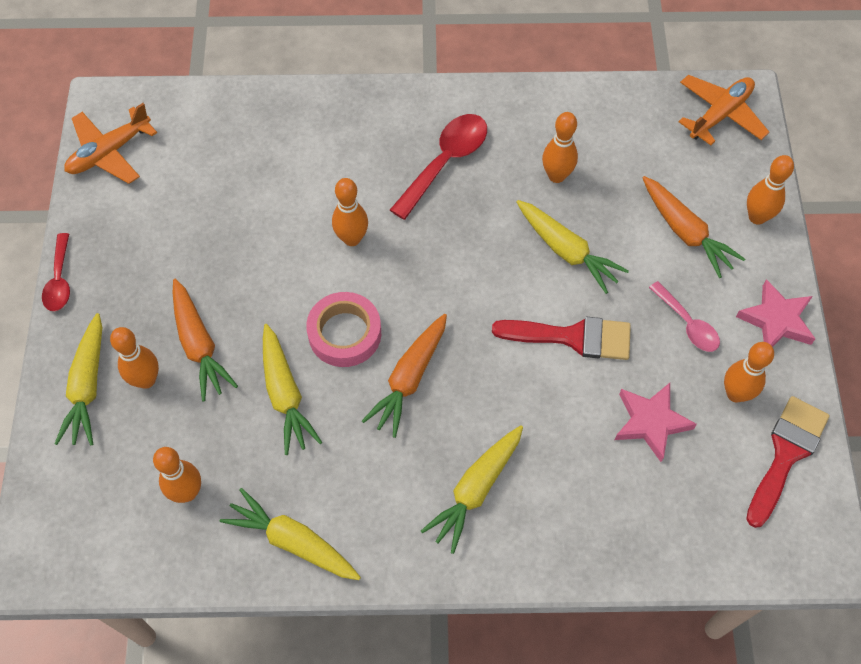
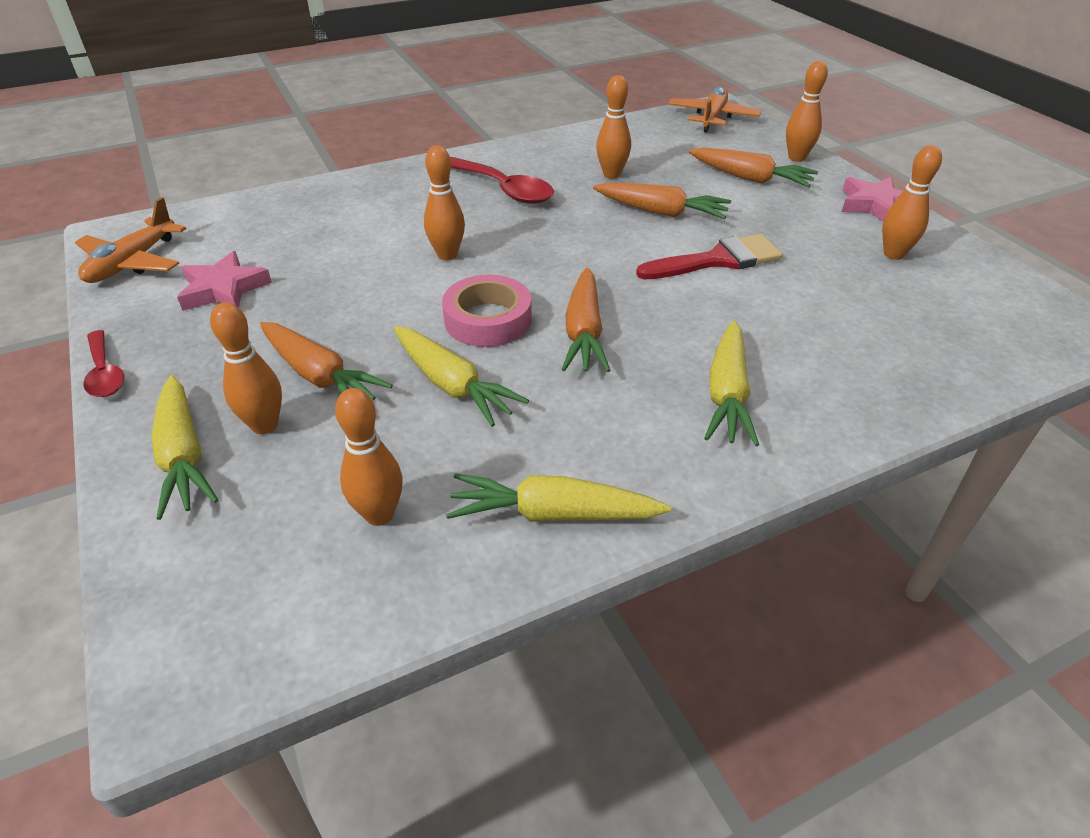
camera: 25 degrees left, 20 degrees down
red spoon [390,114,487,220] -> red spoon turned 120 degrees clockwise [450,157,554,204]
yellow carrot [517,200,629,294] -> orange carrot [593,183,731,219]
pink star [615,383,697,462] -> pink star moved to [177,251,272,311]
pink spoon [649,281,720,352] -> none
red brush [746,396,830,528] -> none

